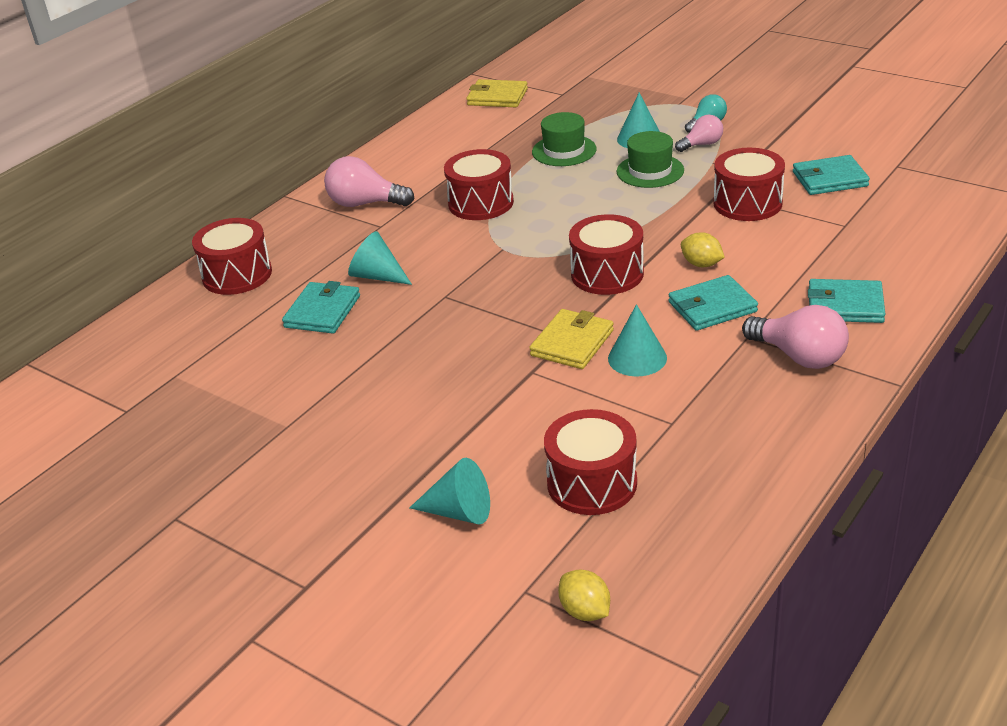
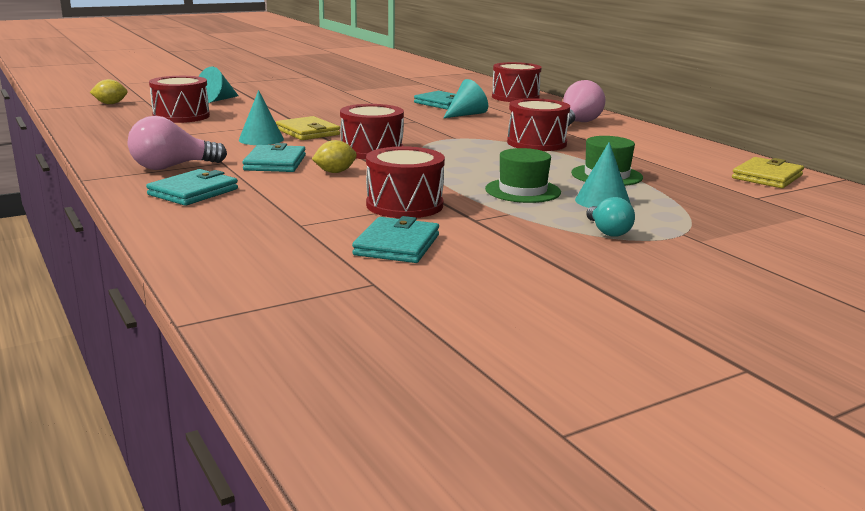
camera: 110 degrees right, 15 degrees down
pink light bulb [675,115,723,152] -> none

